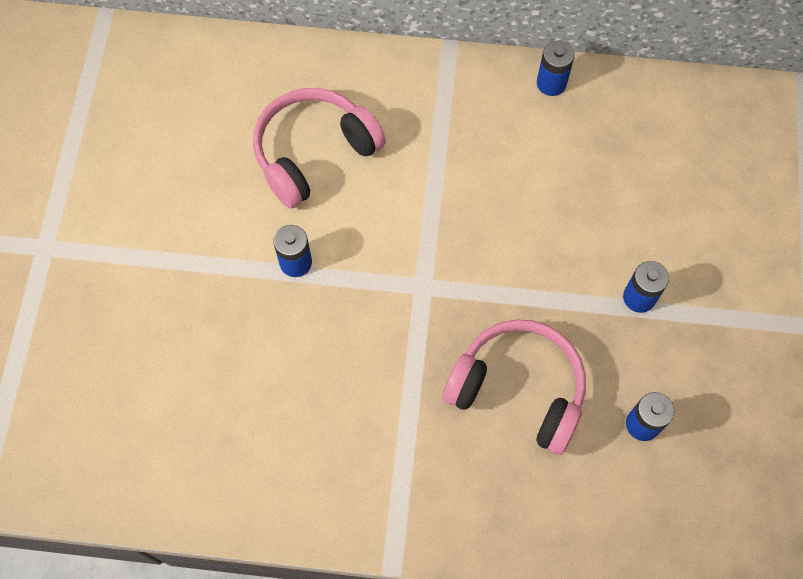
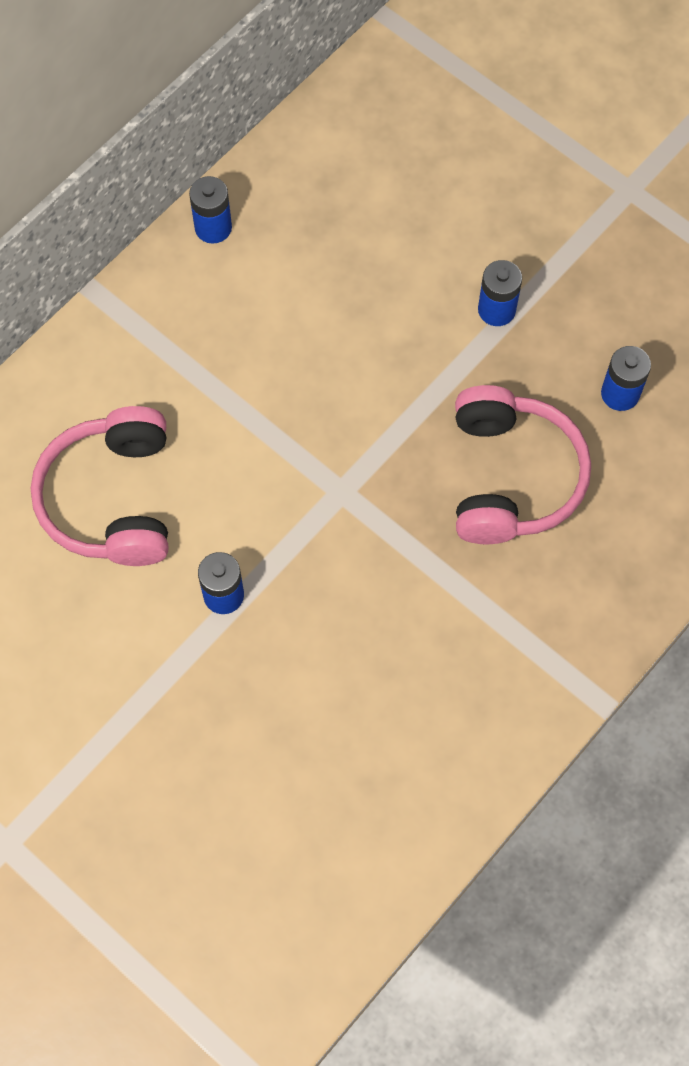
camera: 55 degrees left, 0 degrees up
pink headphones [443,319,586,455] -> pink headphones turned 120 degrees clockwise [455,385,591,544]

